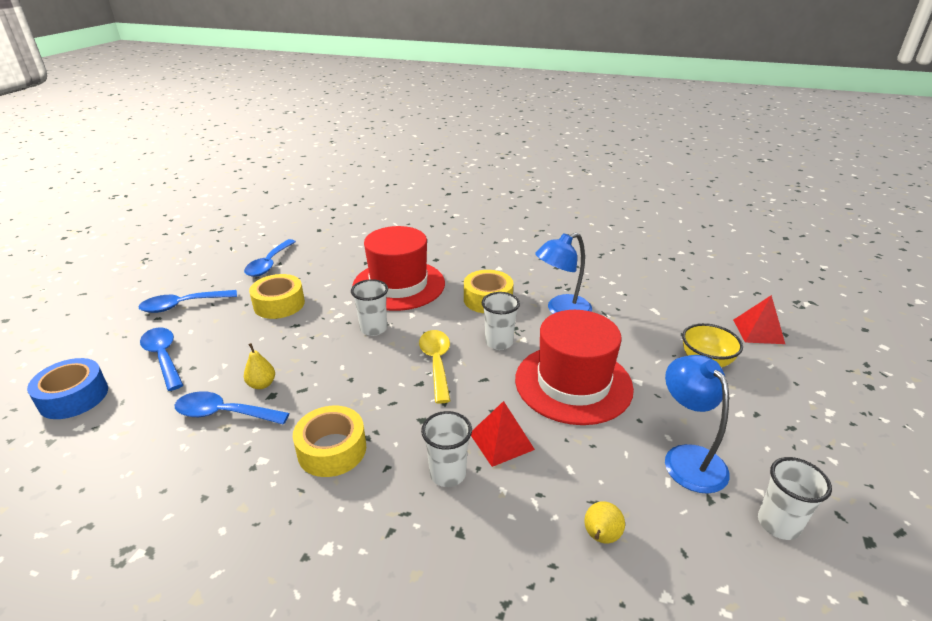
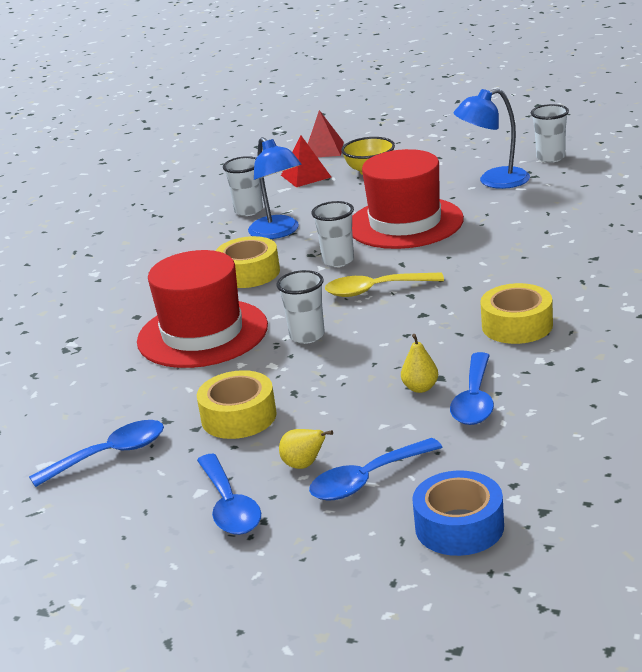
camera: 85 degrees left, 5 degrees down
blue spoon [244,239,296,277] -> blue spoon turned 45 degrees counterclockwise [29,420,164,487]
white cup [421,411,472,487] -> white cup moved to [223,156,263,216]
red pyramid [471,401,535,467] -> red pyramid moved to [281,135,331,187]
yellow pear [584,501,625,543] -> yellow pear moved to [279,429,333,469]

